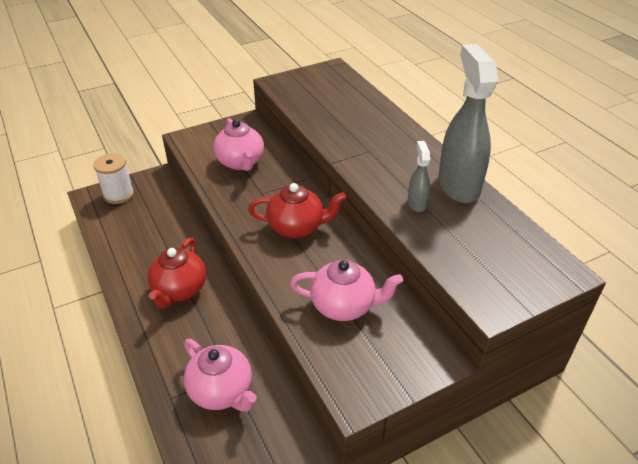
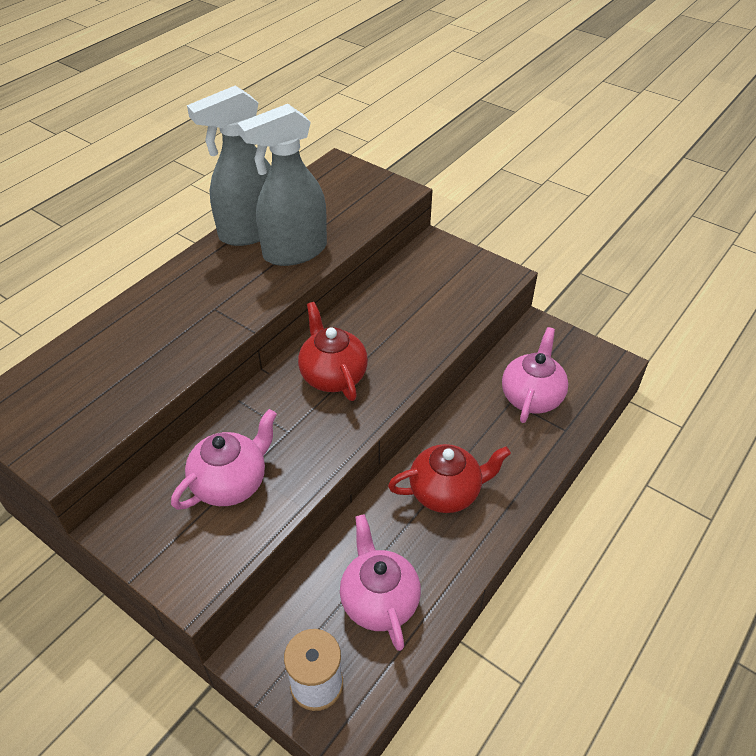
camera: 115 degrees left, 5 degrees up
pink teapot [290,260,403,321] -> pink teapot moved to [340,514,421,651]
grey spray bottle [408,141,430,212] -> grey spray bottle [237,104,327,266], size x2.16

